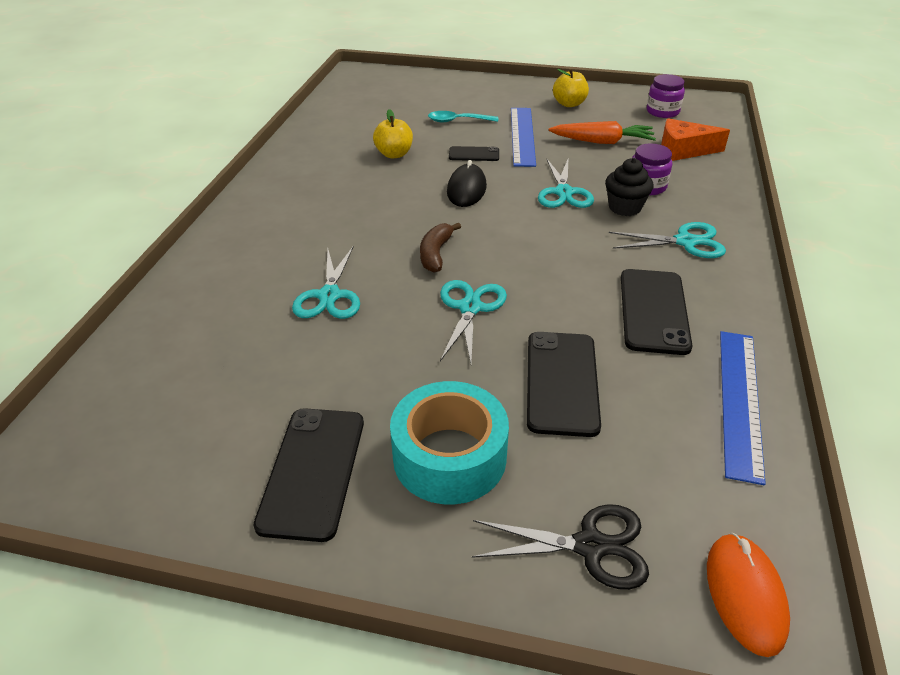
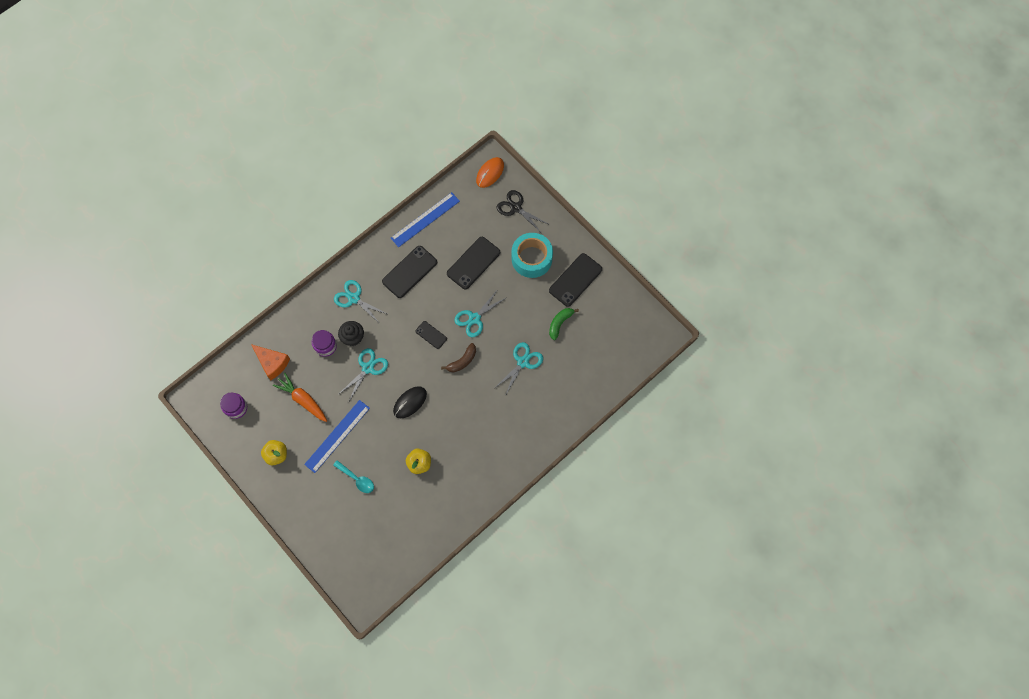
camera: 145 degrees left, 30 degrees up
black phone [449,146,499,161] -> black phone moved to [415,321,447,349]
none -> green banana [549,308,579,340]

